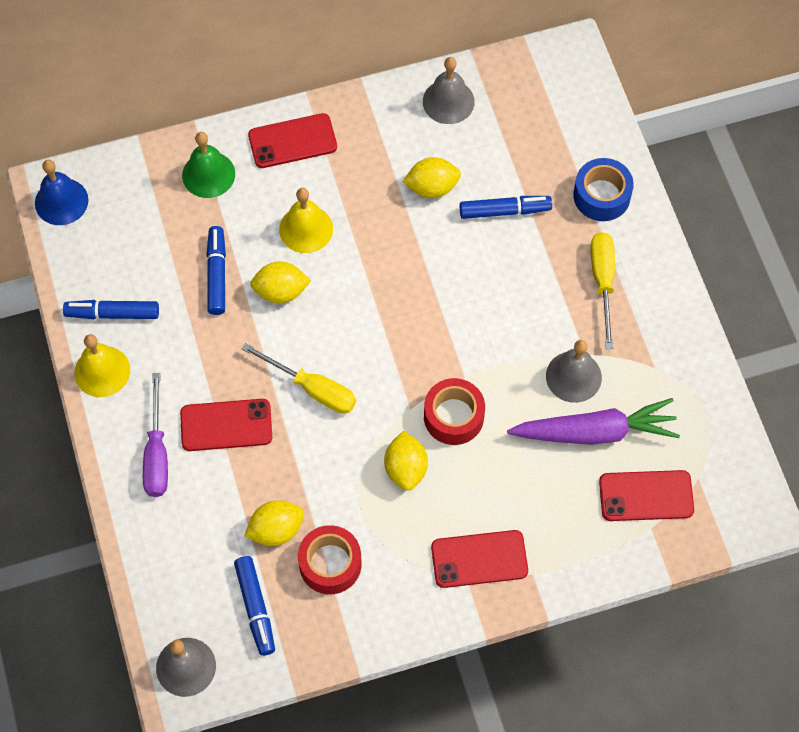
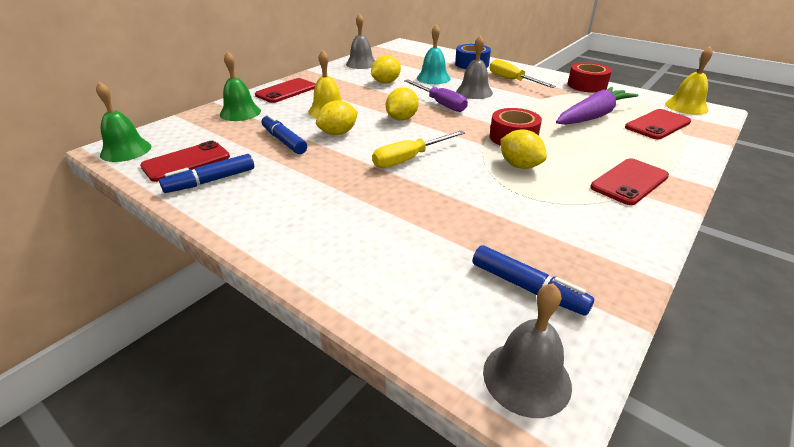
camera: 35 degrees left, 30 degrees down
blue bell [35,160,89,225] -> green bell [96,82,151,162]
yellow bell [74,334,130,397] -> yellow bell moved to [665,47,713,115]
purple screwdriver [143,373,168,497] -> purple screwdriver moved to [404,80,468,112]
red phone [180,399,272,451] -> red phone moved to [140,141,230,182]
yellow screwdriver [242,343,356,414] -> yellow screwdriver turned 150 degrees clockwise [372,130,465,168]
yellow lemon [244,500,304,546] -> yellow lemon moved to [386,87,419,121]
red tape [298,525,362,594] -> red tape moved to [568,62,612,93]
blue marker [460,196,552,219] -> turquoise bell [417,25,451,84]
grey bell [546,340,602,403] -> grey bell moved to [456,35,493,99]

